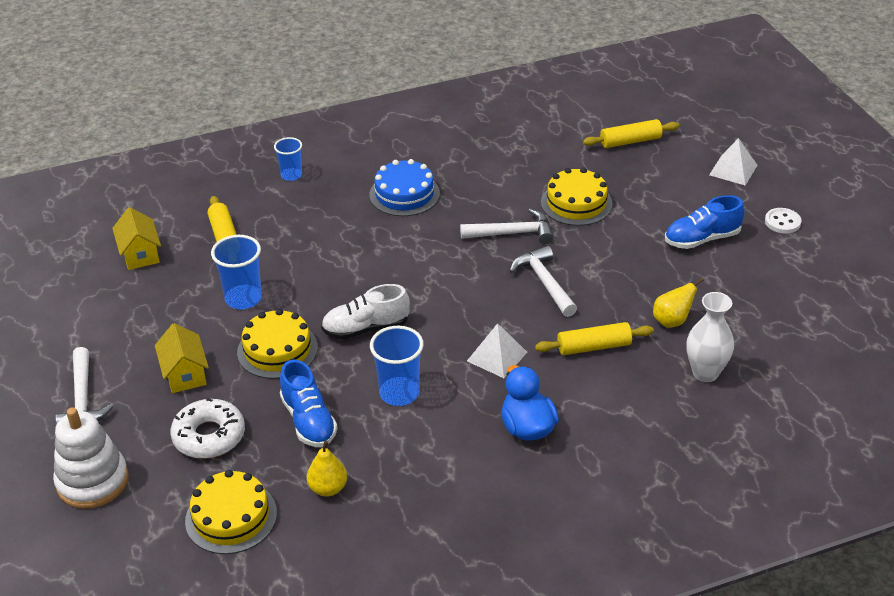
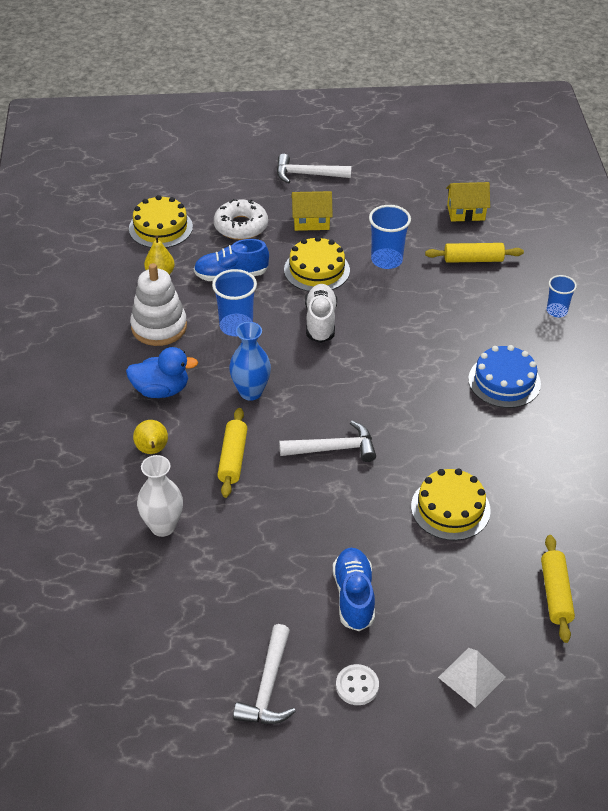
camera: 105 degrees right, 5 degrees up
white stacking toy [53,407,129,509] -> white stacking toy moved to [130,263,187,346]
white hammer [460,208,554,244] -> white hammer moved to [233,624,296,724]
white pyramid [467,323,527,378] -> blue vase [229,322,271,401]
yellow pear [653,278,704,328] -> yellow pear moved to [133,420,168,454]

